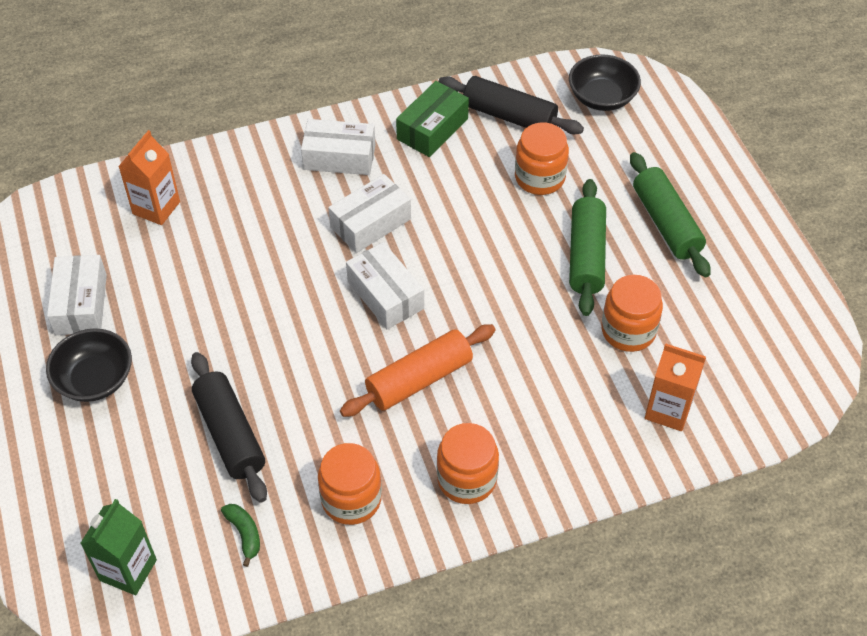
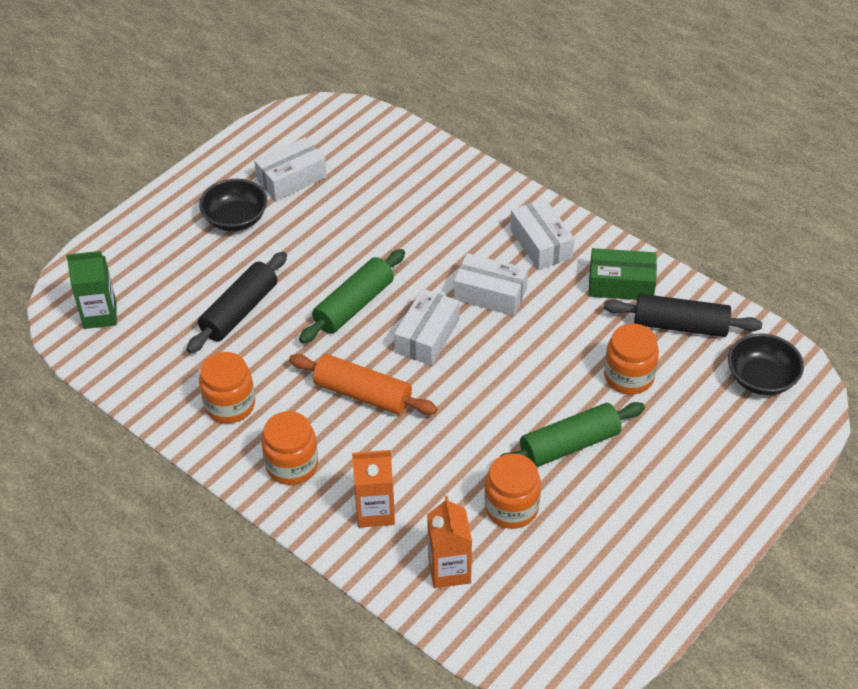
camera: 60 degrees right, 5 degrees down
orange carton [118,130,180,225] -> orange carton moved to [352,450,395,528]
green banana [221,504,260,567] -> none
black rolling pin [439,76,584,134] -> black rolling pin turned 75 degrees counterclockwise [604,294,762,337]
green rolling pin [630,152,711,277] -> green rolling pin moved to [299,249,405,343]

